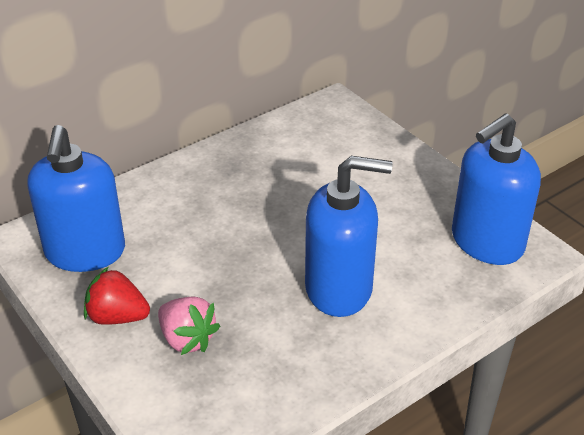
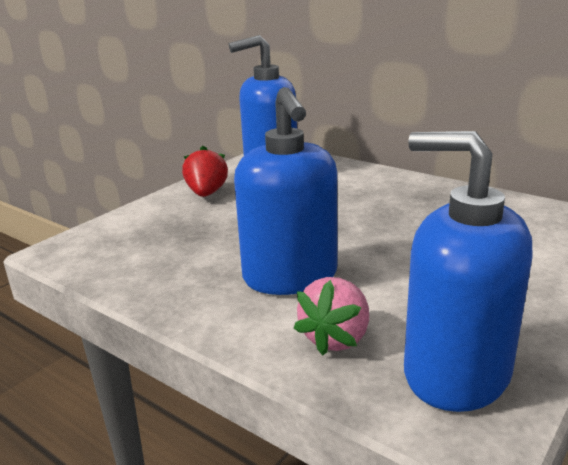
camera: 75 degrees right, 15 degrees down
pink strawberry [158,296,220,355] -> pink strawberry moved to [294,277,369,356]

